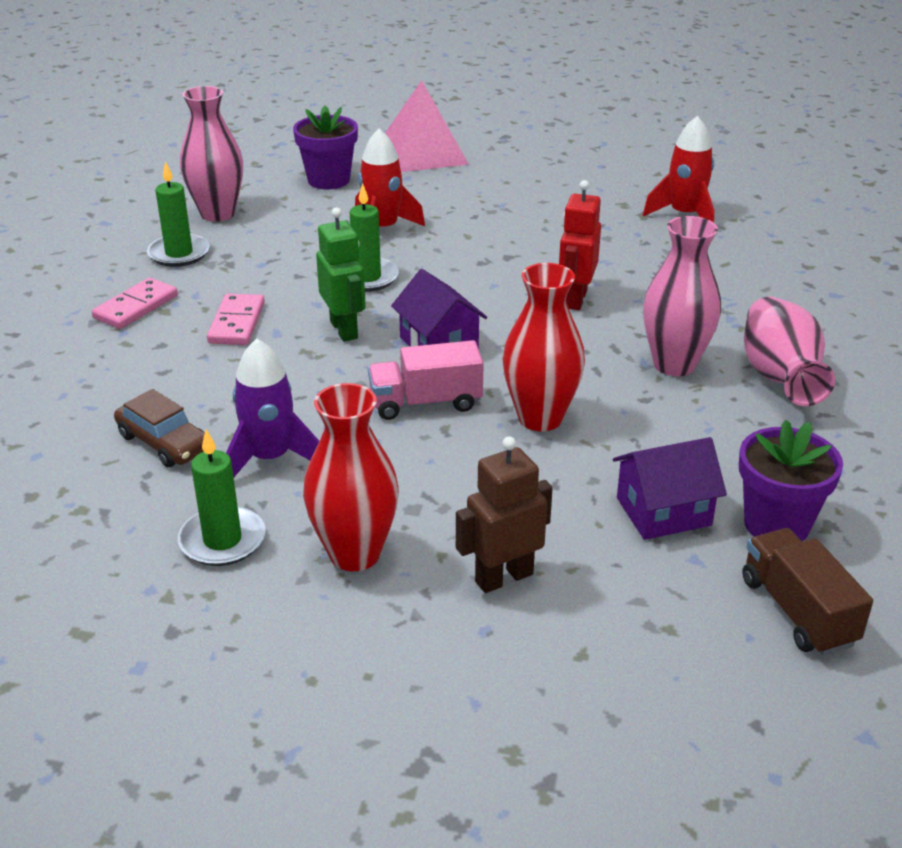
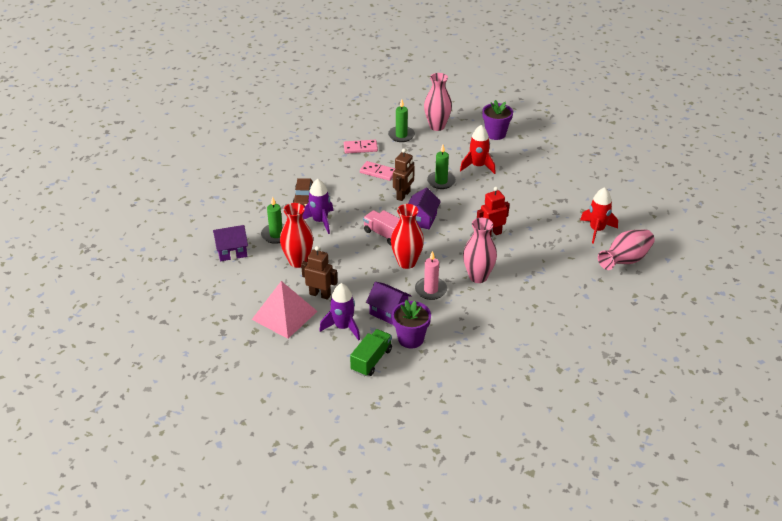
camera: 50 degrees right, 5 degrees up
pink domino [207,293,265,345] -> pink domino turned 60 degrees clockwise [360,161,395,181]
green robot [316,208,366,342] -> brown robot [393,149,415,201]
pink pyramid [385,80,469,172] -> pink pyramid moved to [252,281,318,339]
brown truck [742,528,873,656] -> green truck [350,329,392,377]
pink vase [744,297,835,406] -> pink vase moved to [598,229,655,270]
none -> purple house [213,225,248,261]
none -> purple rocket [319,283,360,341]
none -> pink candle [415,251,447,300]

